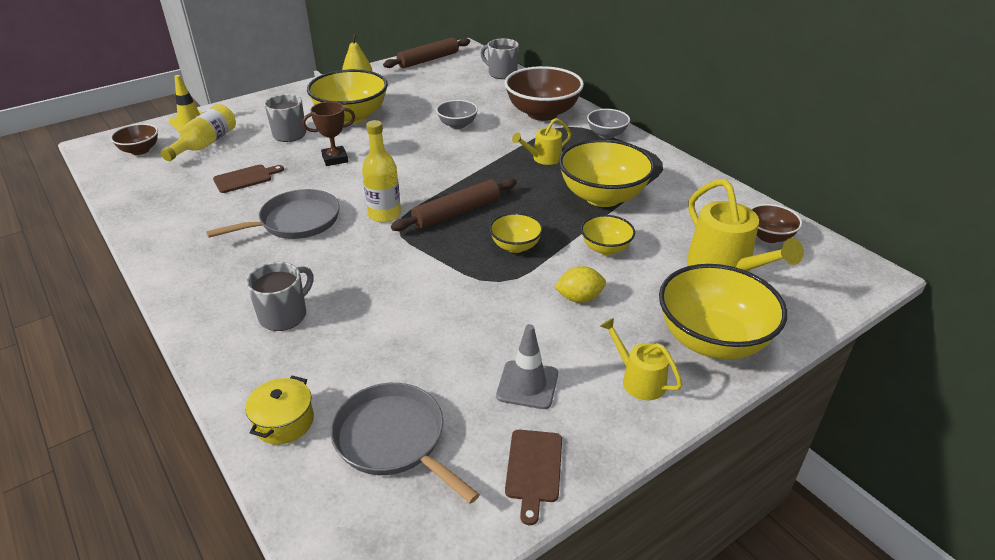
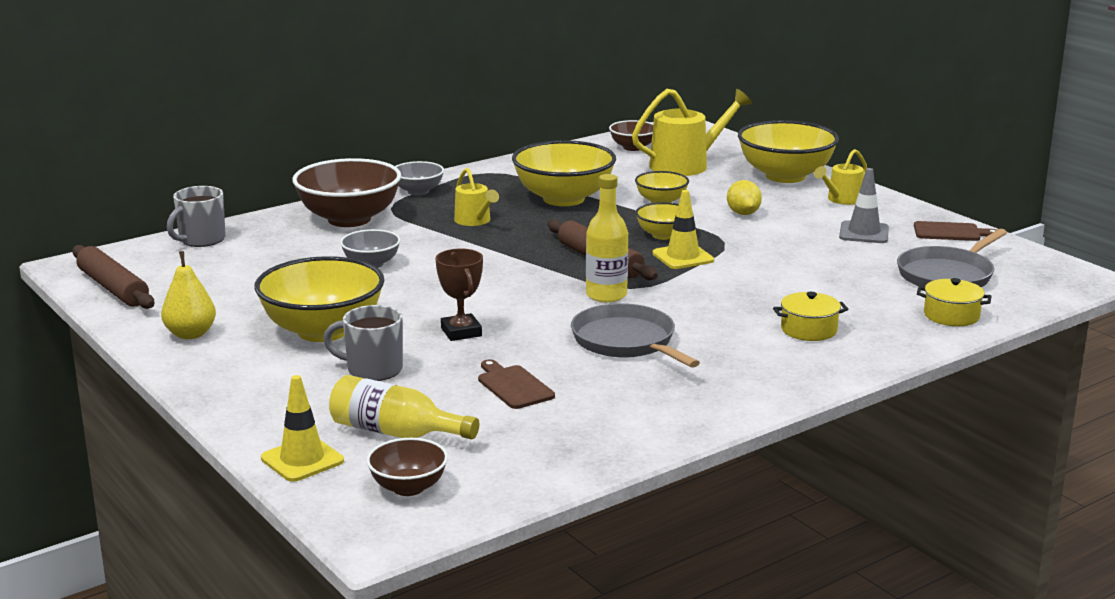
camera: 90 degrees left, 15 degrees down
grey mug [246,262,314,331] -> yellow pot [773,292,848,341]
none -> yellow traffic cone [652,190,714,269]

